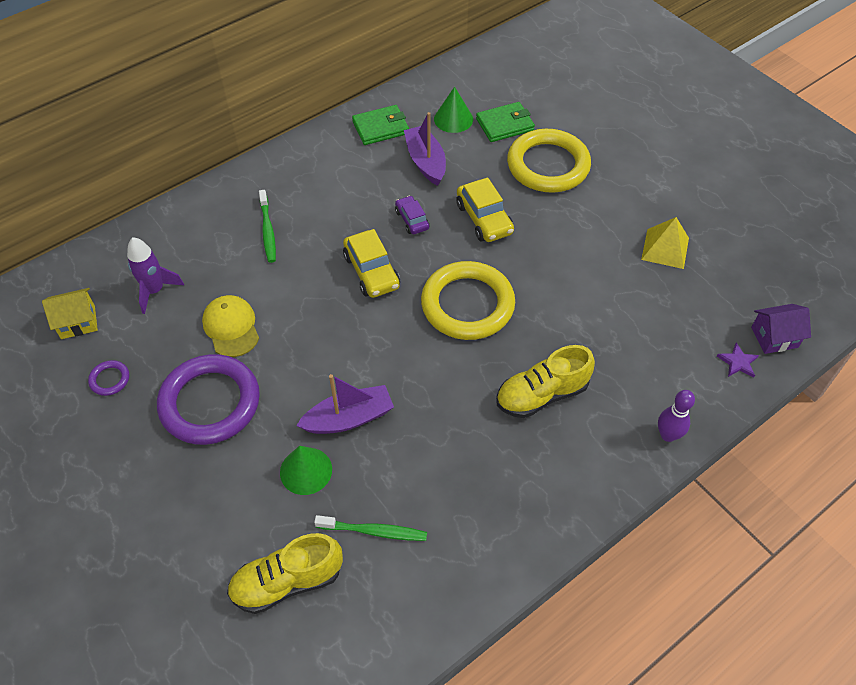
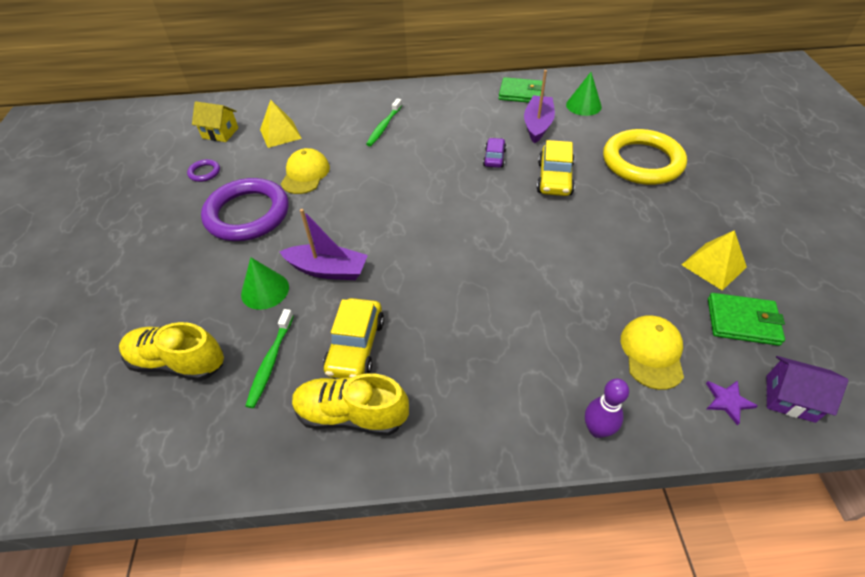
camera: 35 degrees right, 5 degrees down
purple rocket [127,237,184,314] -> yellow pyramid [260,100,302,148]
green toothbrush [314,515,427,541] -> green toothbrush turned 60 degrees clockwise [245,309,294,408]
yellow car [343,229,400,298] -> yellow car moved to [323,298,384,378]
yellow ring [421,261,515,340] -> none
green wallet [476,102,535,142] -> green wallet moved to [708,293,785,346]
yellow shoe [496,345,595,418] -> yellow shoe moved to [292,373,409,436]
none -> yellow cap [621,315,684,390]

